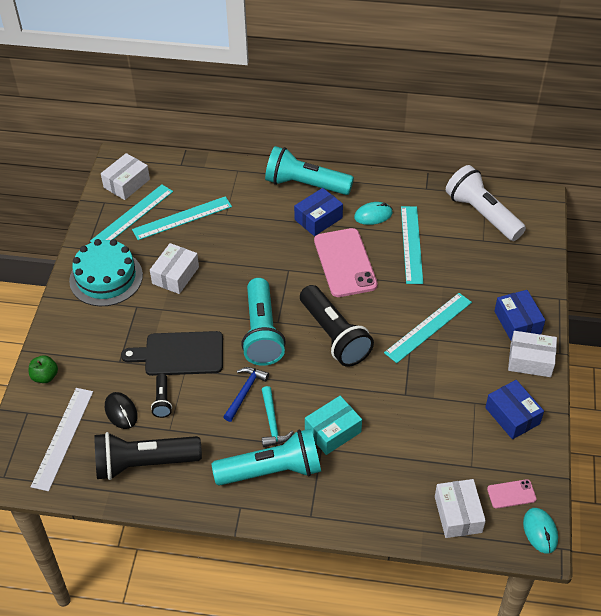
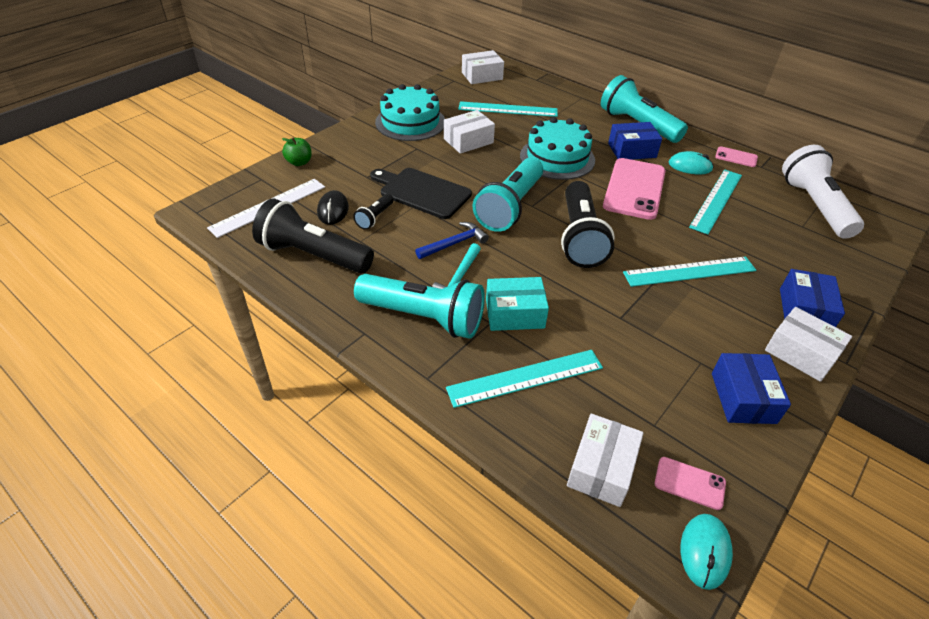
camera: 30 degrees right, 5 degrees down
turquoise ruler [90,185,173,243] -> turquoise ruler moved to [446,350,603,408]
none -> turquoise cake [520,117,595,180]
none -> pink phone [715,146,758,167]

